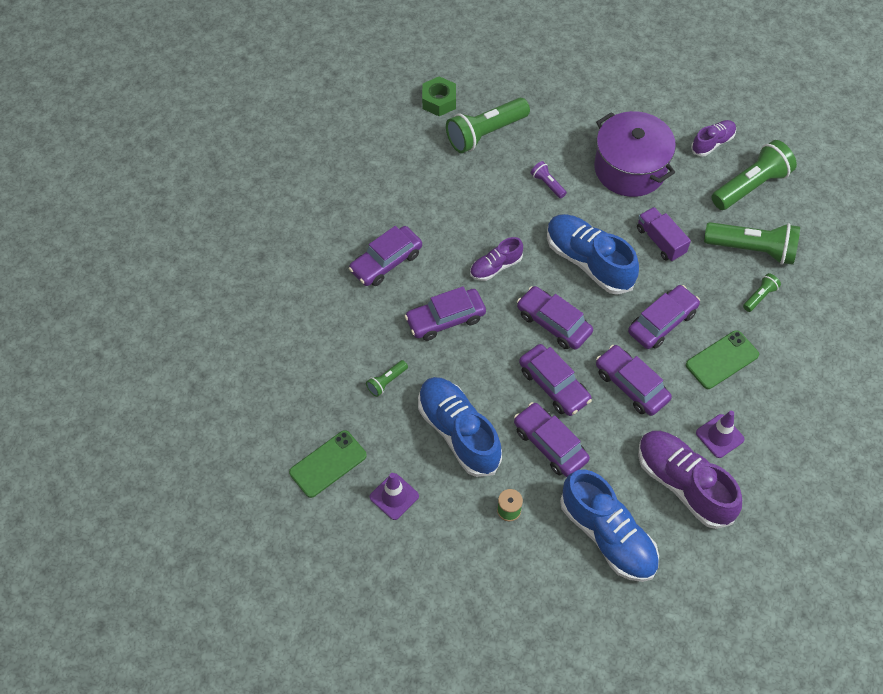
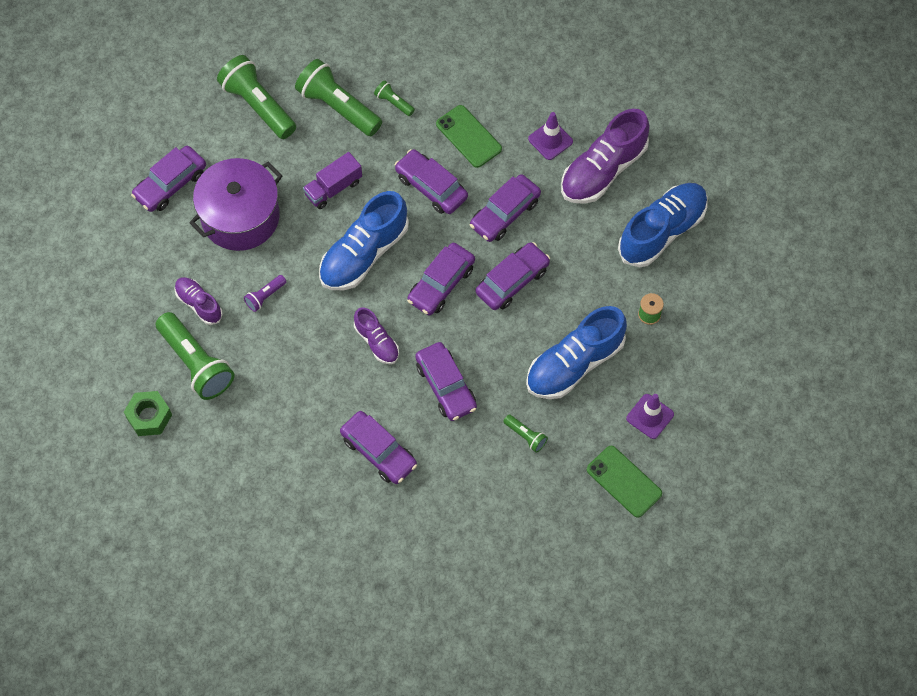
camera: 95 degrees left, 5 degrees up
purple car [514,402,590,477] -> purple car moved to [131,146,206,212]
purple shoe [691,120,736,156] -> purple shoe moved to [175,277,223,325]
green flashlight [704,222,800,265] -> green flashlight turned 60 degrees counterclockwise [295,59,382,136]

